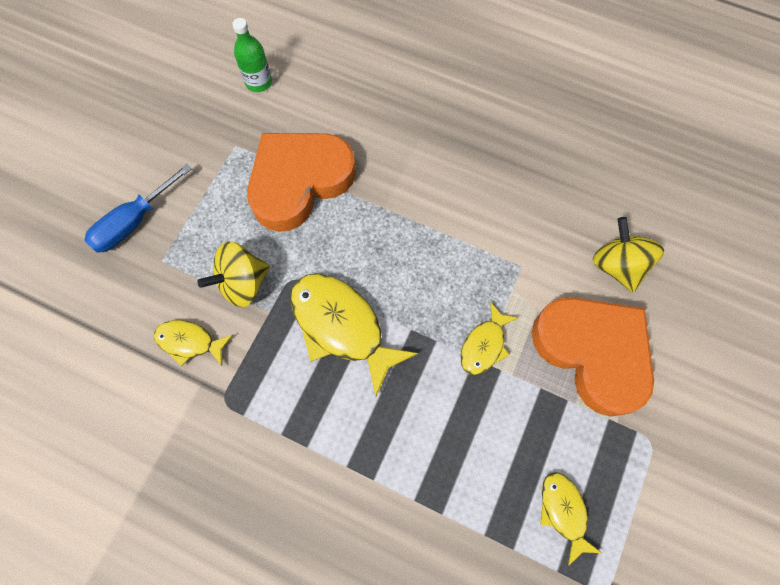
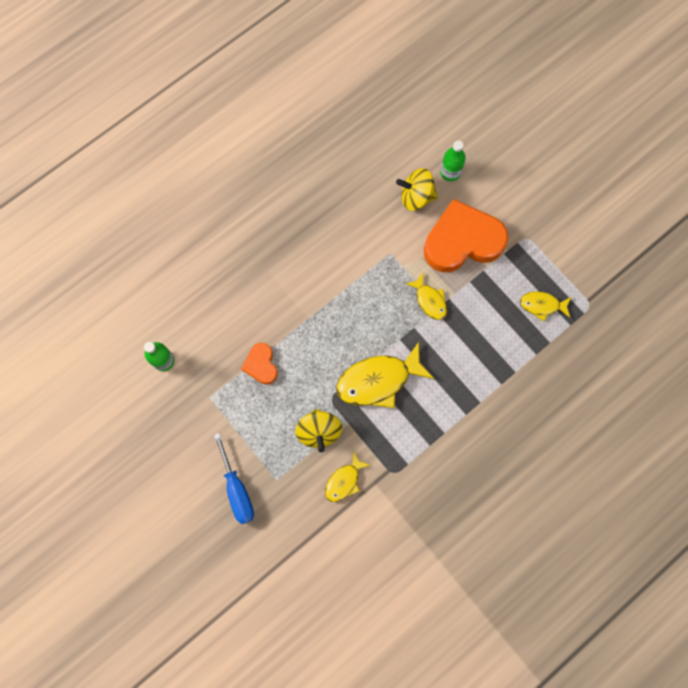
camera: 65 degrees left, 5 degrees up
orange heart [247,133,356,232] -> orange heart [241,343,278,385], size x0.48
none -> green bottle [440,140,466,181]

